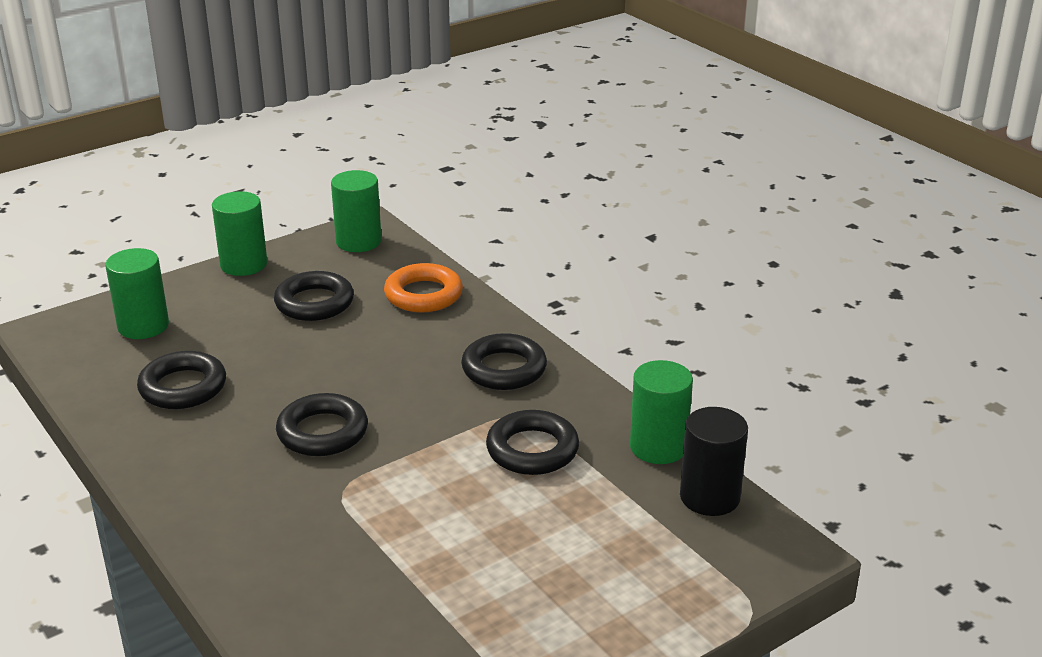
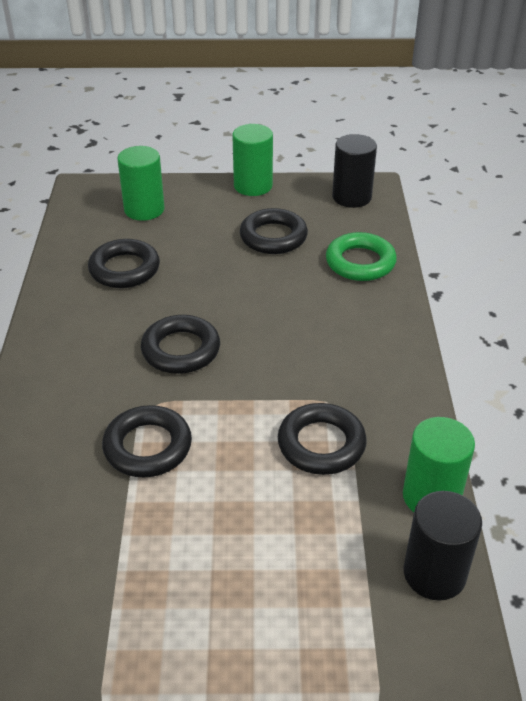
camera: 35 degrees right, 10 degrees up
green cylinder [331,170,382,252] -> black cylinder [332,134,377,208]
orange ring [384,263,463,312] -> green ring [326,232,397,281]
black ring [461,333,547,390] -> black ring moved to [102,405,192,477]

